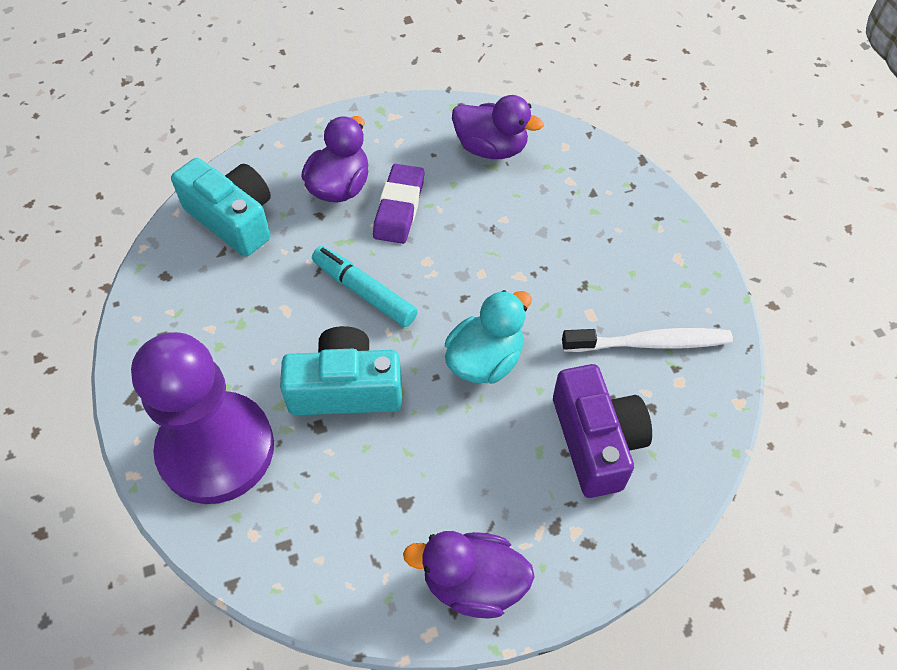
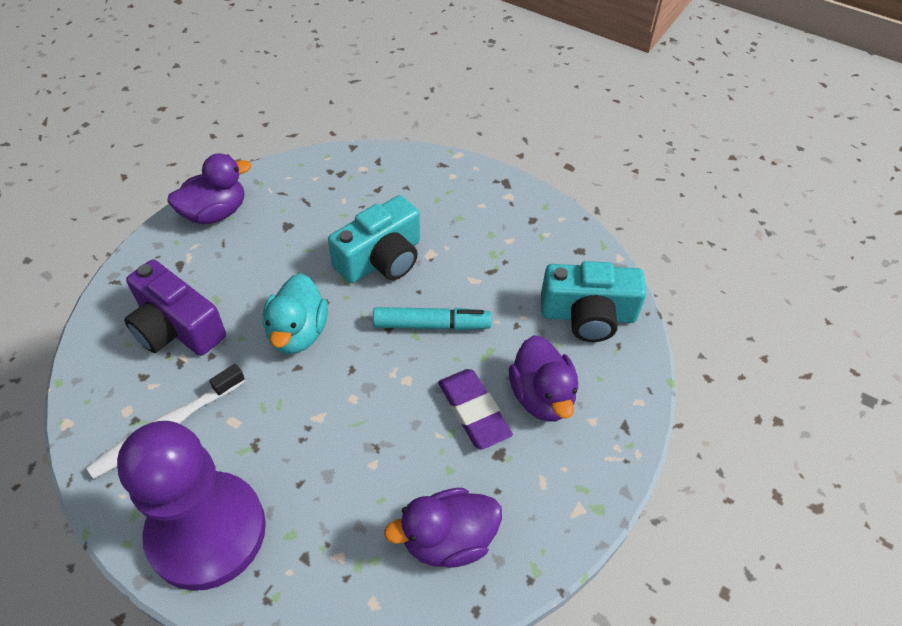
camera: 140 degrees right, 5 degrees down
purple pawn [131,332,274,504] -> purple pawn moved to [117,421,266,591]

